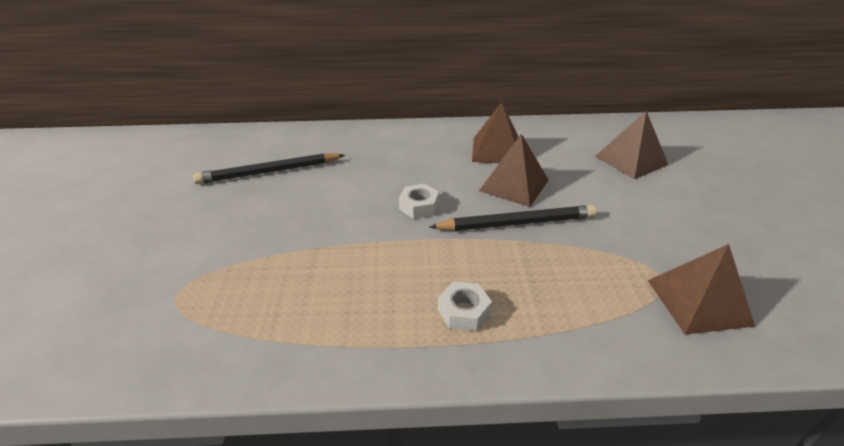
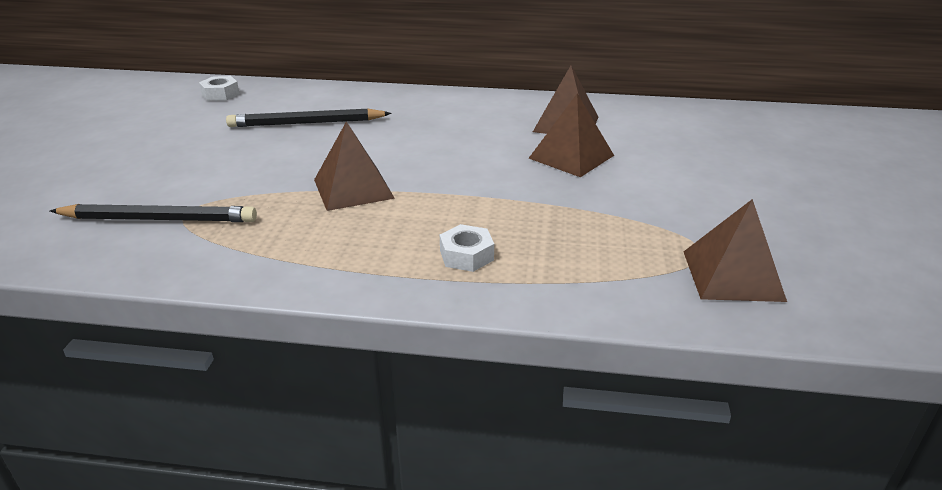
camera: 10 degrees right, 5 degrees down
white nut [399,184,439,219] -> white nut moved to [199,76,240,101]
black pencil [429,205,597,231] -> black pencil moved to [50,204,257,222]
brown pyramid [595,111,668,179] -> brown pyramid moved to [314,121,395,211]

